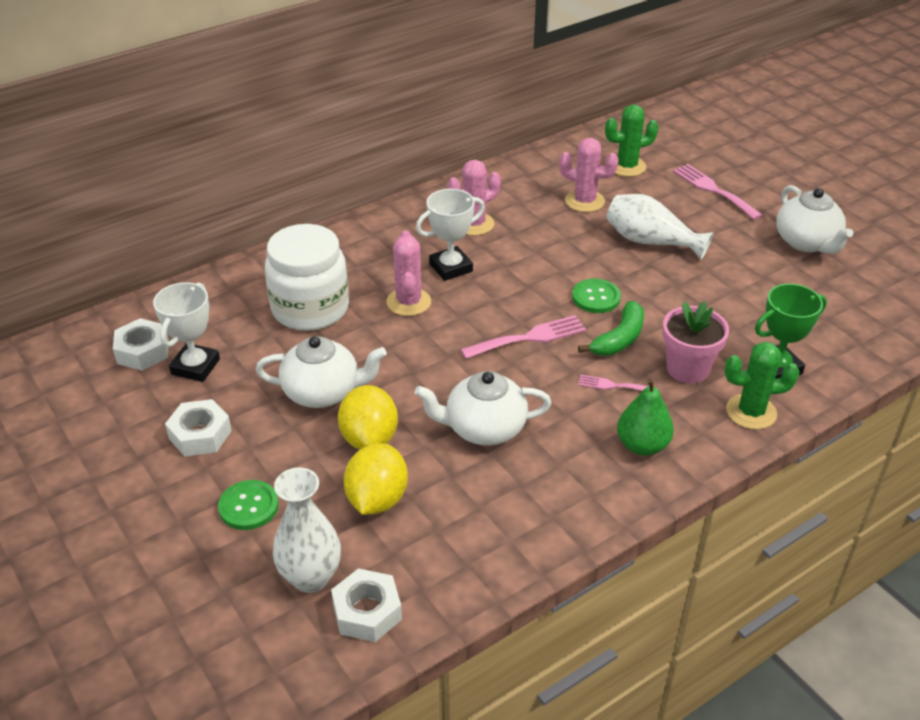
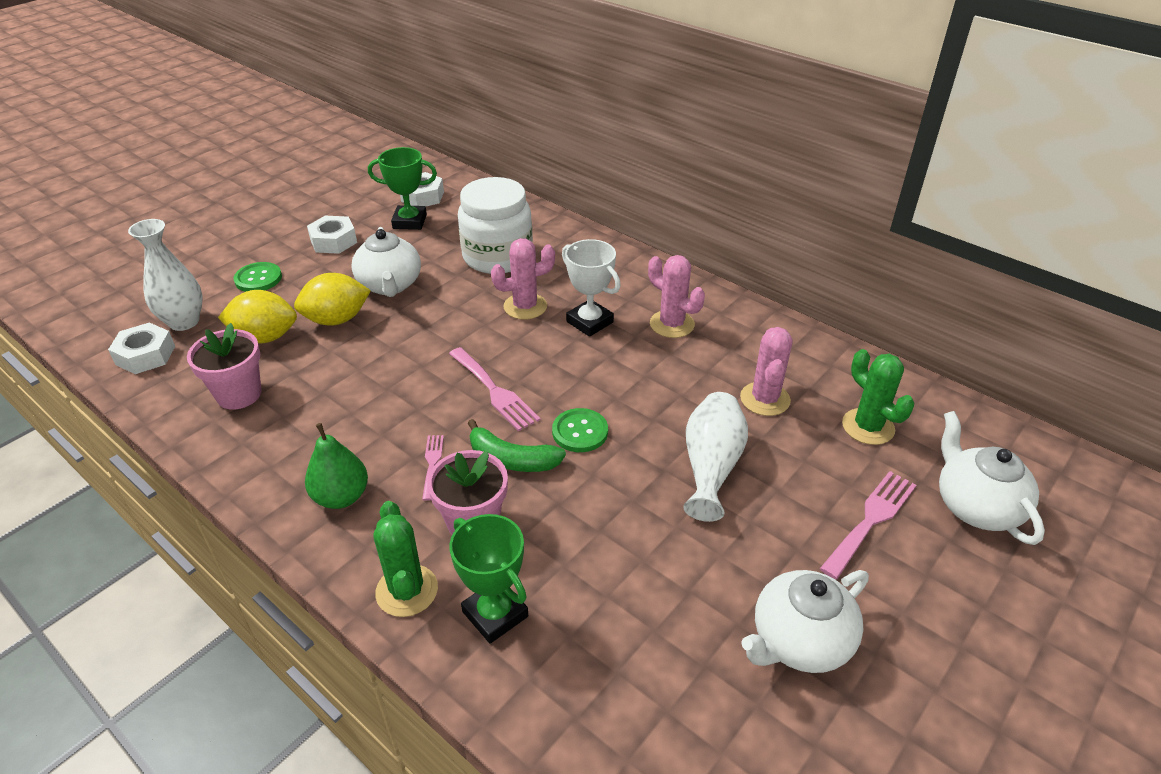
camera: 75 degrees right, 0 degrees up
white trophy [153,282,220,382] -> green trophy [368,147,437,230]
white teapot [415,371,552,445] -> white teapot moved to [939,411,1045,545]
none -> pink flower pot [187,323,261,410]

